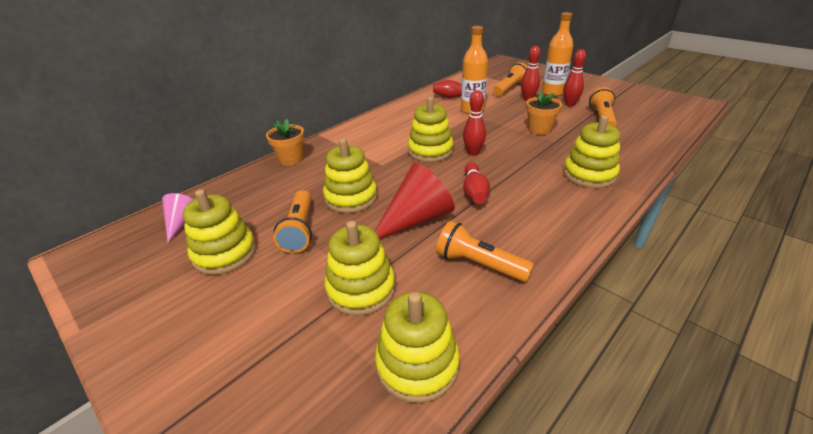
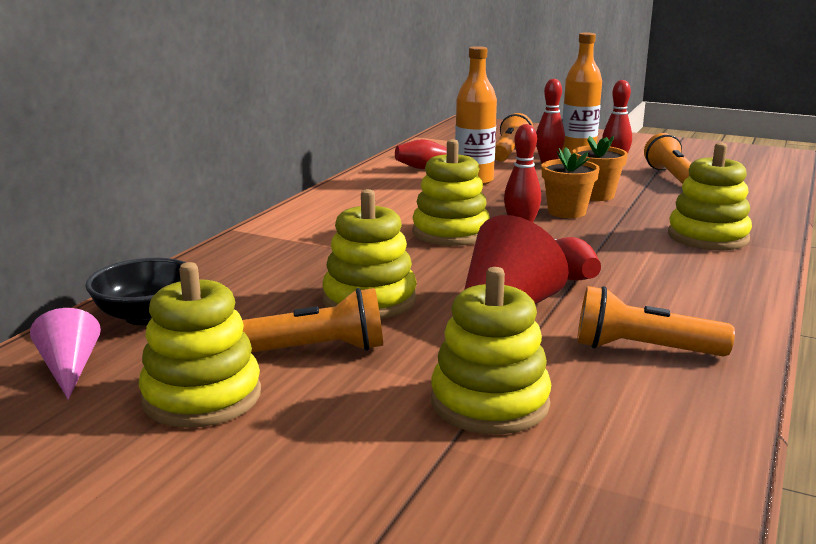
camera: 20 degrees left, 15 degrees down
orange flower pot [266,119,304,166] -> orange flower pot moved to [542,147,600,218]
orange flashlight [273,190,312,253] -> orange flashlight turned 75 degrees counterclockwise [242,288,383,353]
yellow stacking toy [375,292,460,403] -> none
none -> black bowl [85,258,186,325]

